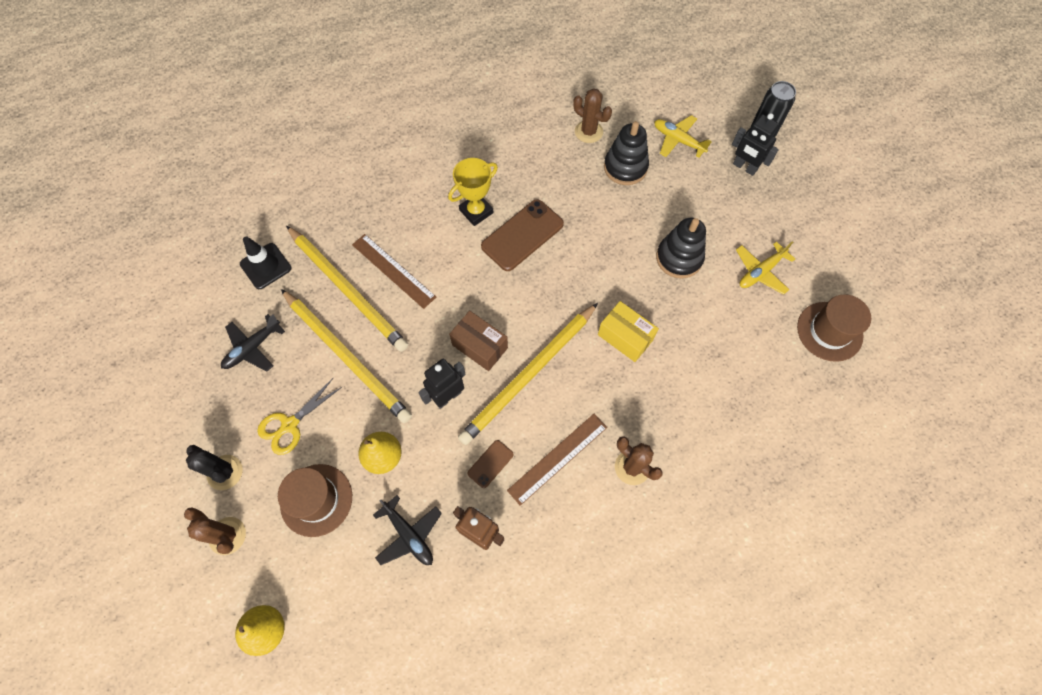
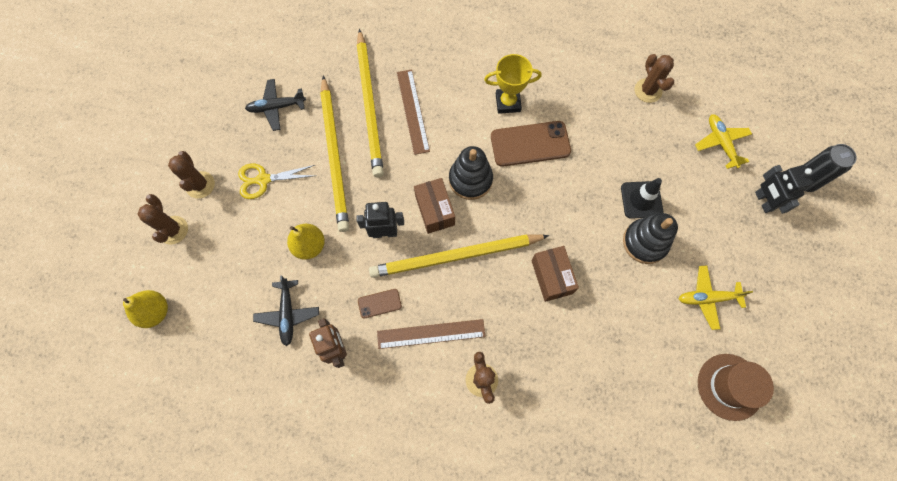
camera: 35 degrees right, 5 degrees up
black cactus [186,445,243,490] -> brown cactus [168,151,215,199]
black traffic cone [240,236,291,289] -> black traffic cone moved to [621,178,663,219]
brown hat [278,464,352,537] -> none
yellow box [598,301,659,362] -> brown box [531,246,579,302]
black stacking toy [604,121,649,185] -> black stacking toy moved to [449,146,493,200]

